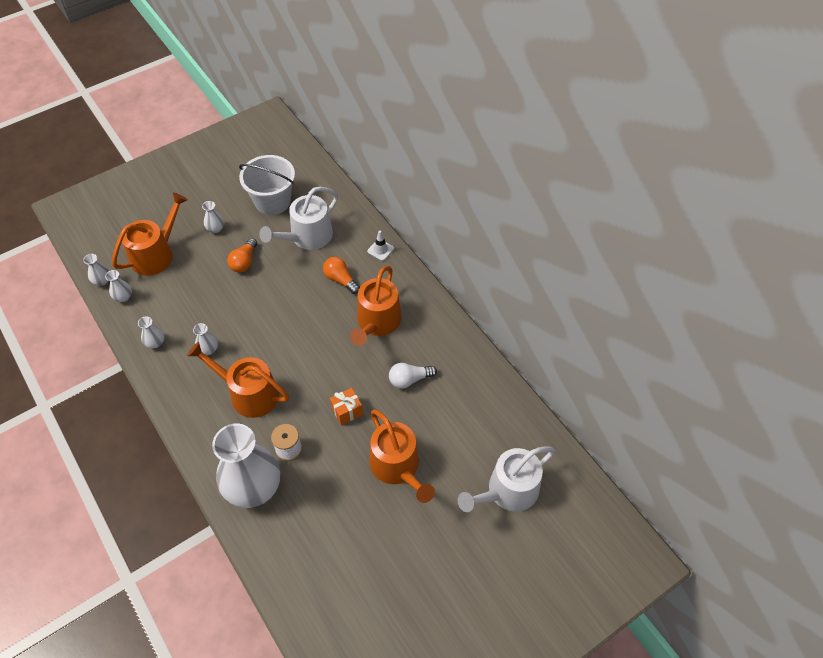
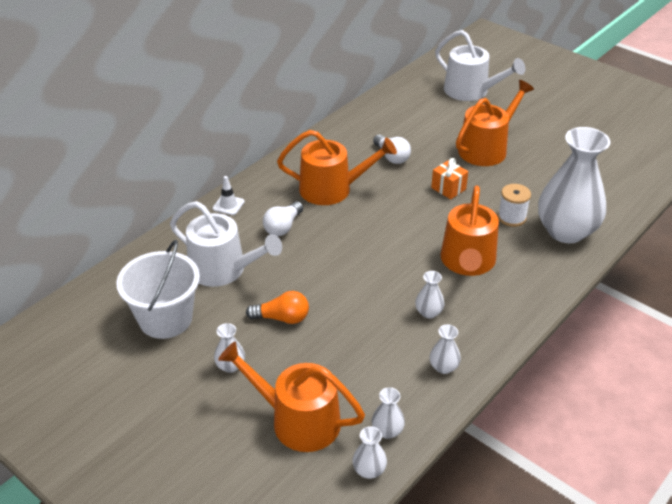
camera: 105 degrees left, 15 degrees down
orange light bulb [323,257,360,294] -> white light bulb [263,201,303,236]

